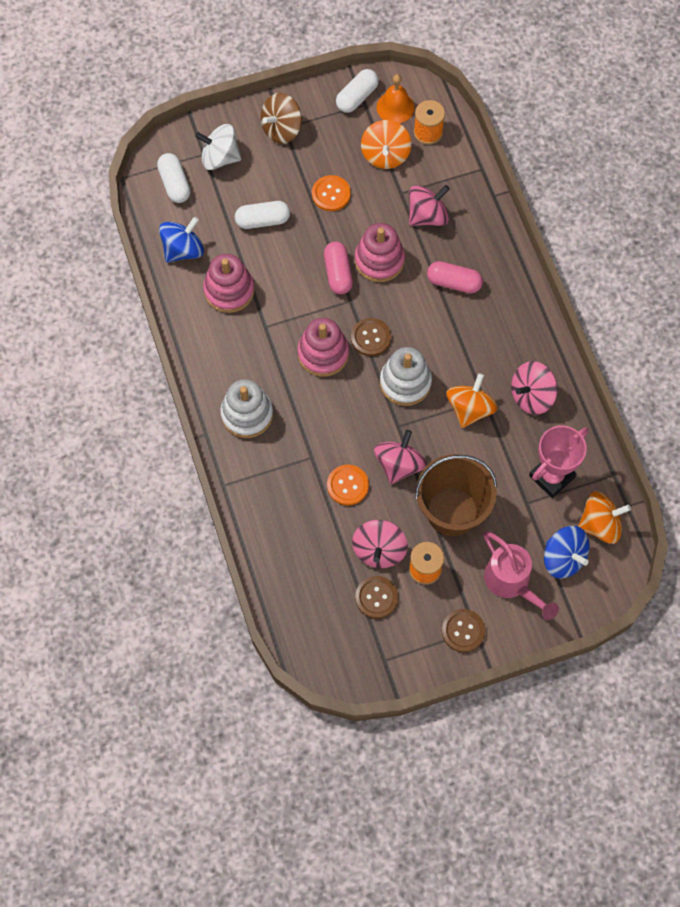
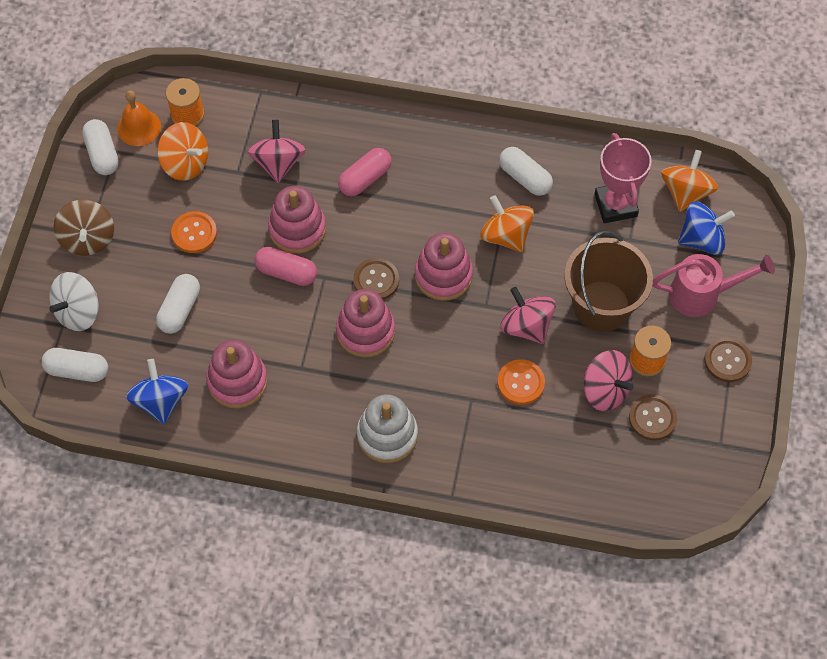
camera: 60 degrees left, 5 degrees down
white stacking toy [380,347,432,406] -> pink stacking toy [415,233,473,301]
pink spinning top [511,361,558,415] -> white capsule [499,147,553,196]

